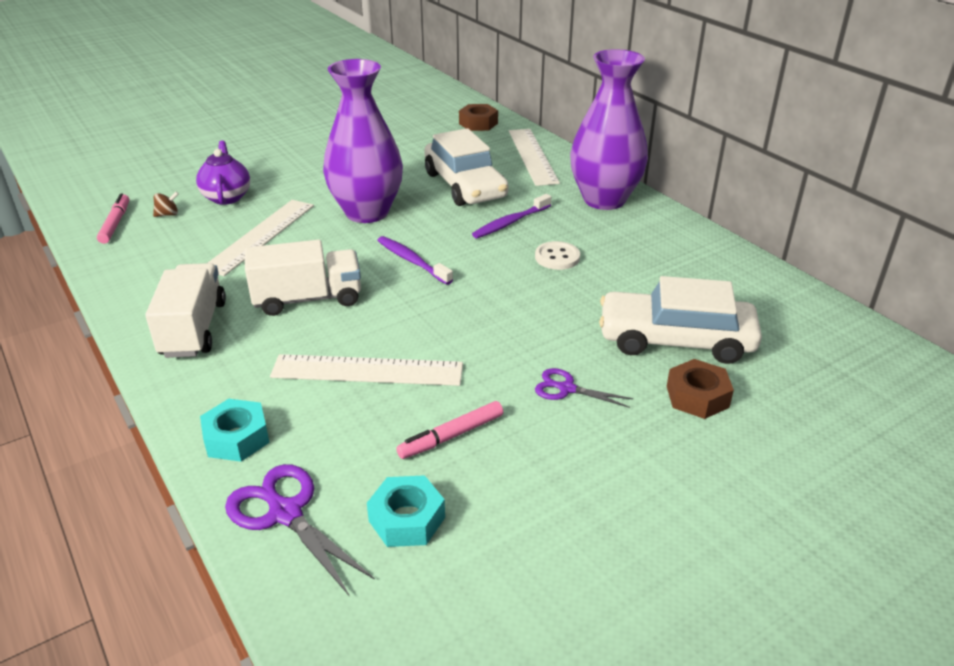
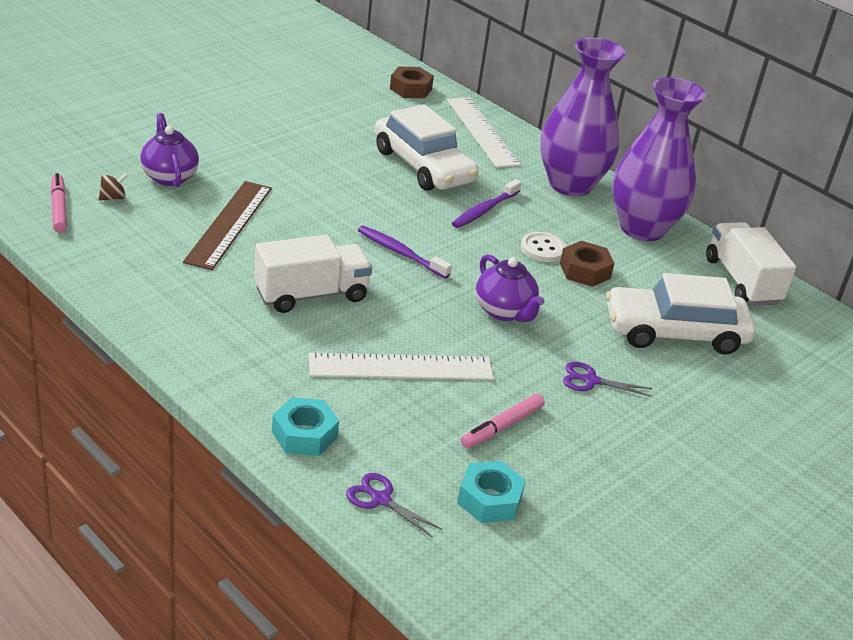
camera: 15 degrees left, 0 degrees up
white truck [145,263,226,358] -> white truck moved to [706,222,796,306]
white ruler [208,200,314,276] -> brown ruler [183,181,272,270]
purple scissors [225,464,375,597] -> purple scissors [346,473,443,538], size x0.62
purple vase [323,59,403,223] -> purple vase moved to [612,77,706,241]
brown nut [667,359,734,419] -> brown nut moved to [560,241,614,287]
none -> purple teapot [476,254,544,322]

